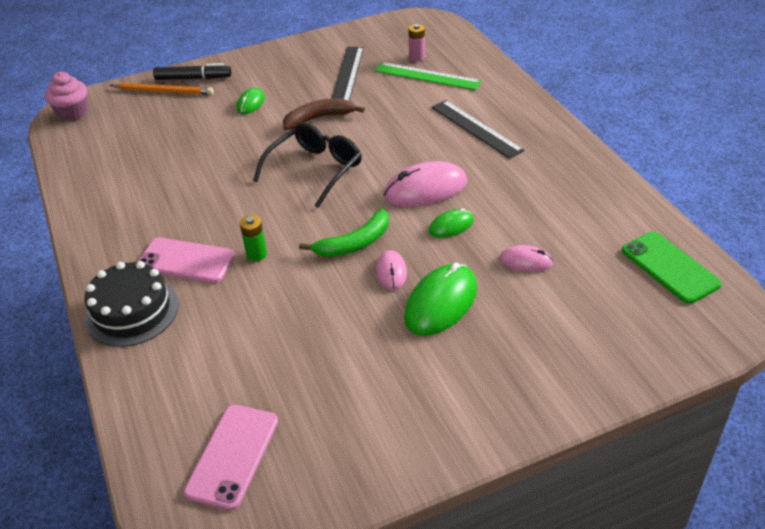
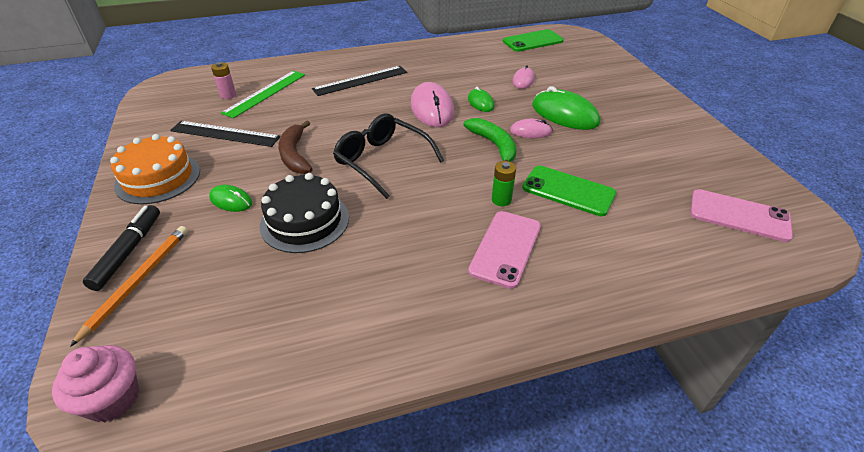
camera: 85 degrees left, 0 degrees up
black cake [85,261,179,347] -> black cake moved to [260,173,349,253]
none -> orange cake [110,134,200,204]
none -> green phone [522,166,616,216]

